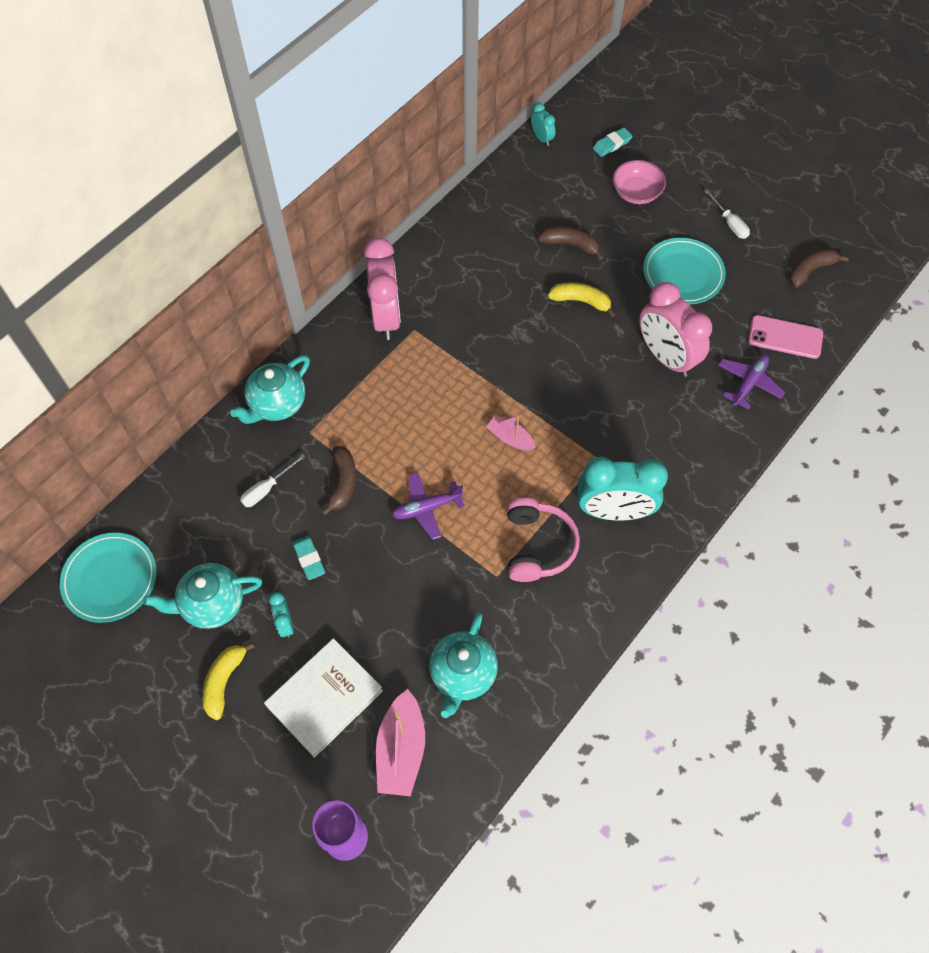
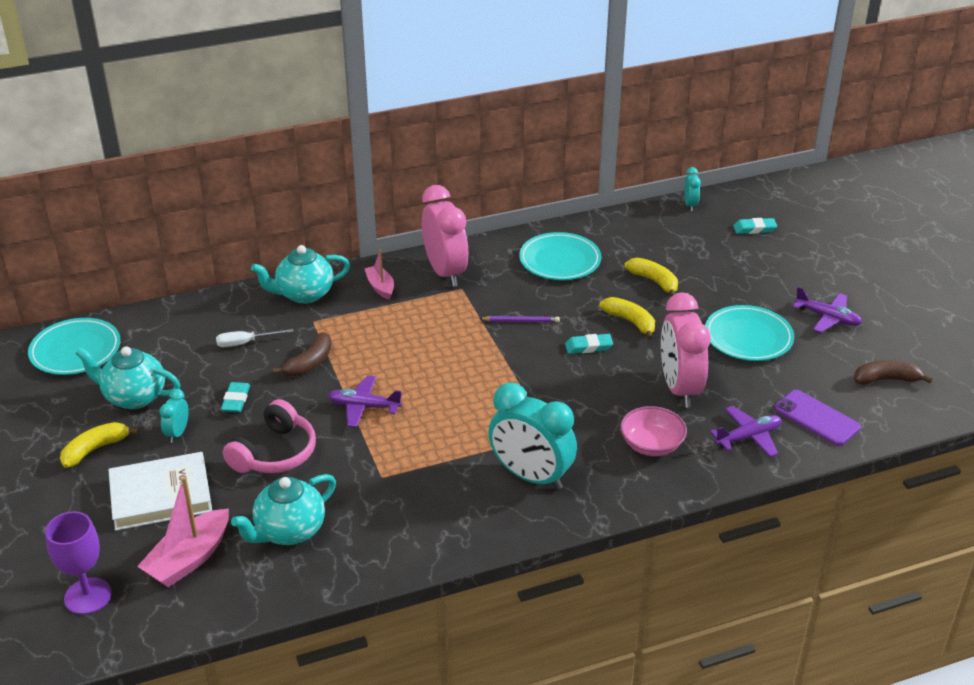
camera: 30 degrees right, 25 degrees down
pink clock [364,237,401,340] -> pink clock turned 45 degrees counterclockwise [422,185,468,287]
pink boat [486,415,536,451] -> pink boat moved to [365,250,394,299]
pink headphones [507,498,580,582] -> pink headphones moved to [223,399,316,473]
brown banana [538,226,603,260] -> yellow banana [624,258,678,297]
pink bowl [613,160,666,204] -> pink bowl moved to [620,406,687,456]
white screwdriver [704,189,750,239] -> purple plane [793,287,862,333]
pink phone [748,315,823,359] -> purple phone [774,390,861,446]
none -> purple pencil [479,316,560,322]
none -> turquoise plate [519,232,601,280]
none -> turquoise eraser [565,334,613,354]

